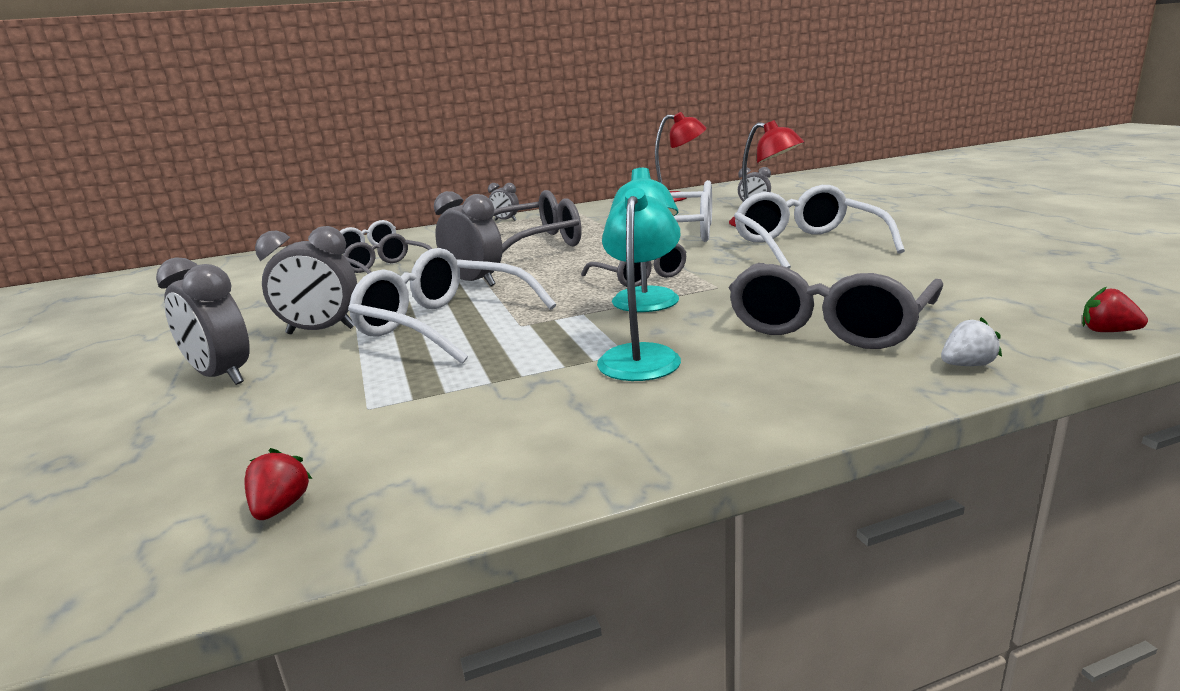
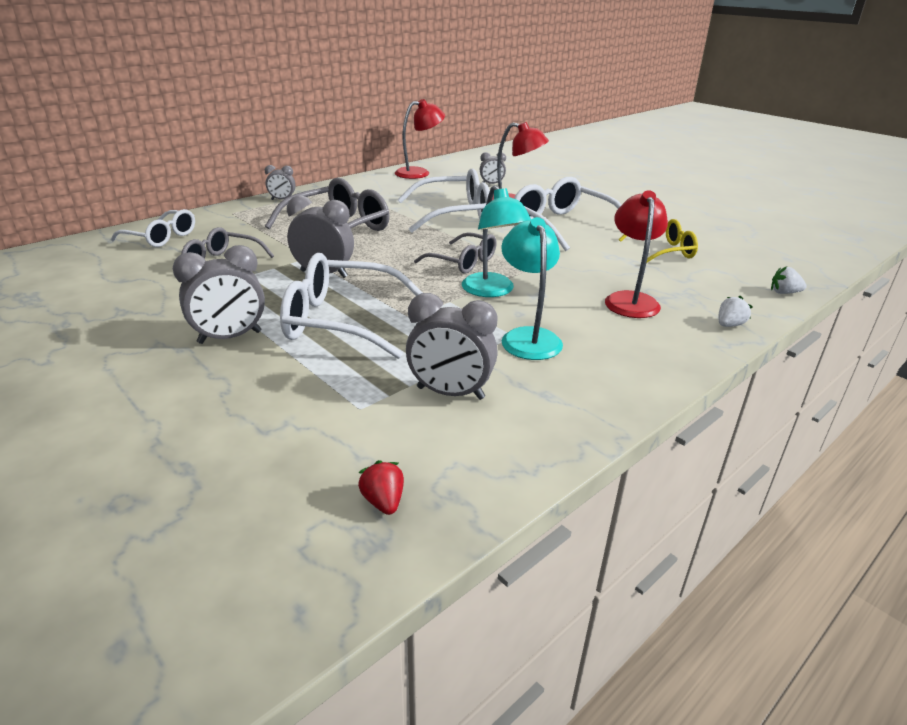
camera: 25 degrees left, 10 degrees up
grey clock [156,258,250,385] -> grey clock moved to [406,293,498,400]
grey glasses [729,263,943,349] -> red lamp [605,190,668,318]
red strawberry [1082,287,1148,332] -> white strawberry [771,267,807,294]
none -> yellow glasses [619,219,698,262]

